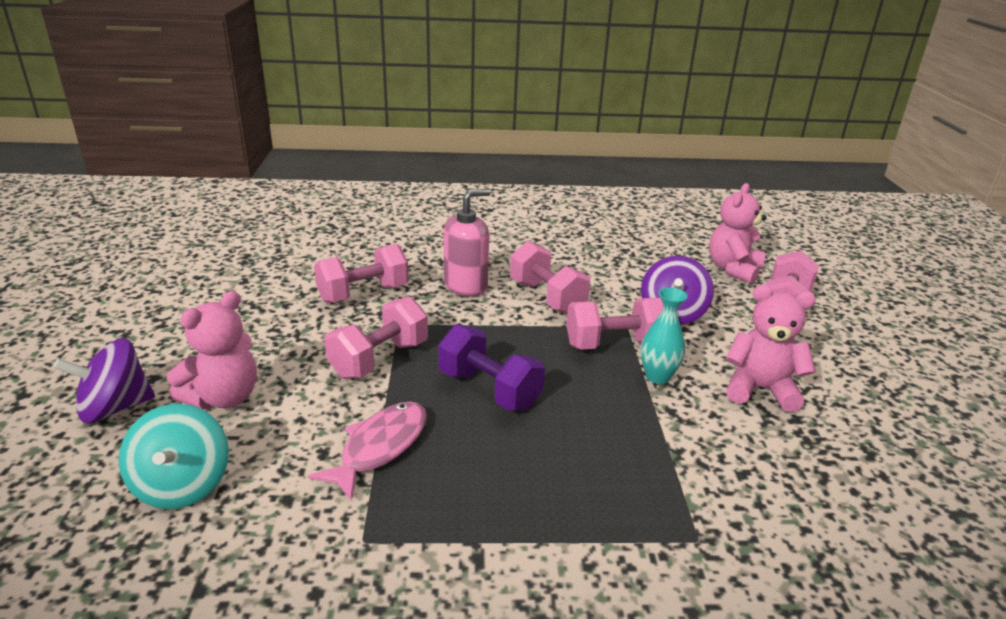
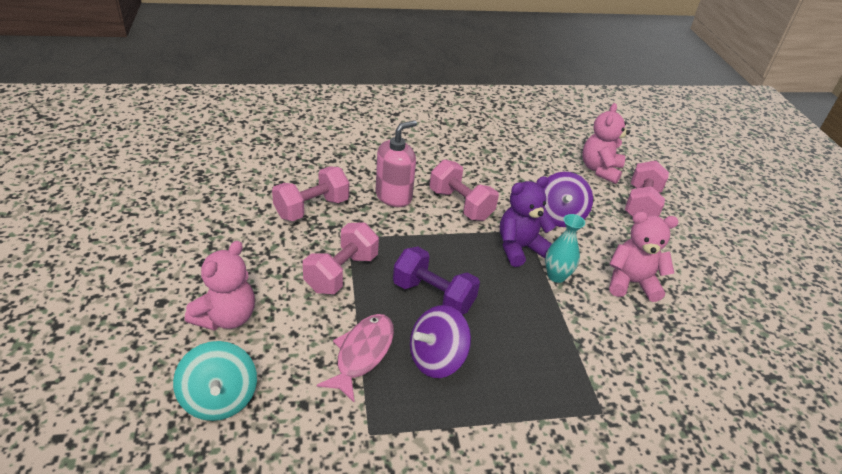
camera: 10 degrees left, 10 degrees up
purple spinning top [53,338,155,424] -> purple spinning top moved to [410,305,471,378]
pink dumbbell [566,298,664,350] -> purple teddy bear [500,176,556,267]

